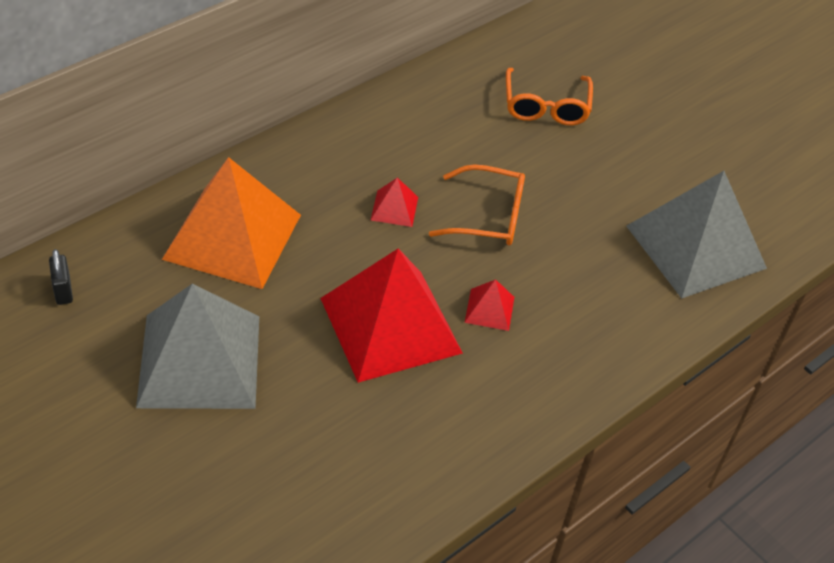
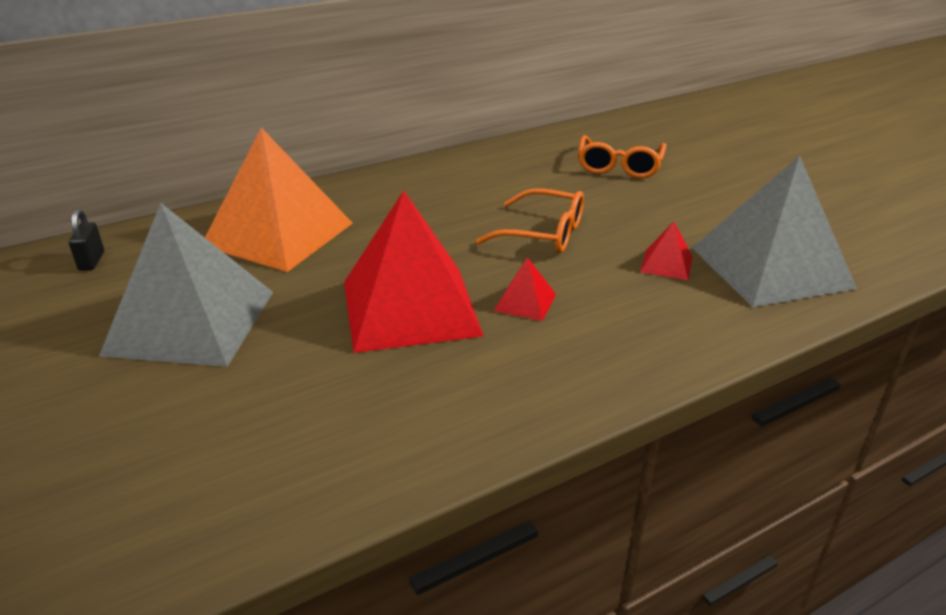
camera: 15 degrees right, 15 degrees down
red pyramid [371,177,418,227] -> red pyramid moved to [640,222,693,280]

